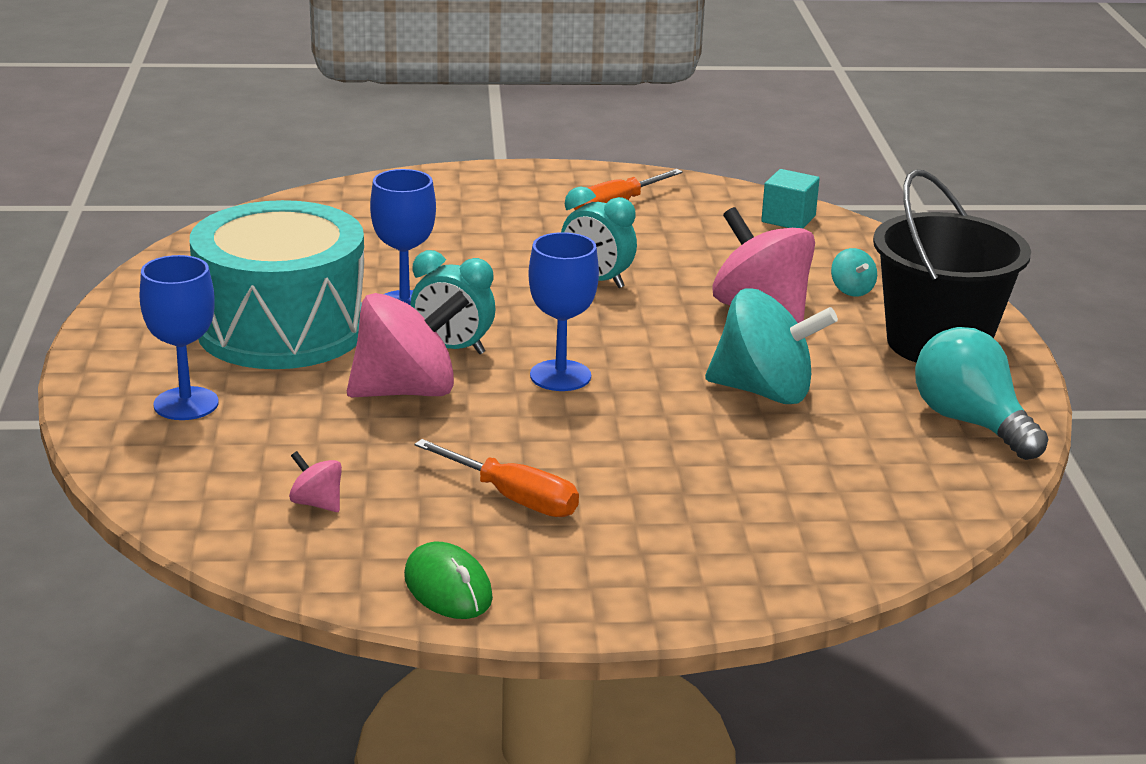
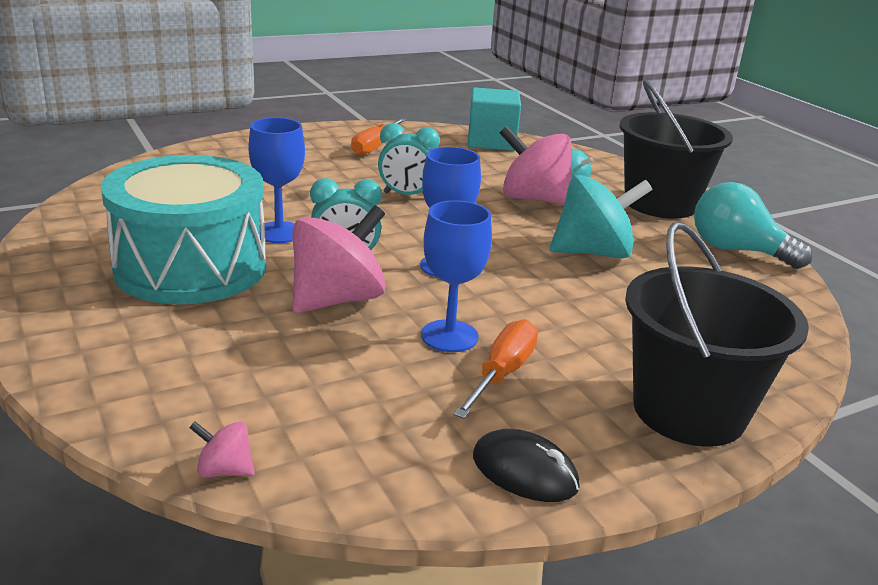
camera: 25 degrees left, 0 degrees up
blue goblet [139,255,218,420] -> blue goblet moved to [421,200,492,352]
pink spinning top [289,451,342,512] -> pink spinning top moved to [189,421,255,477]
green mouse [404,542,493,619] -> black mouse [473,429,580,502]
orange screwdriver [414,439,579,517] -> orange screwdriver turned 75 degrees counterclockwise [453,319,538,419]
turquoise cube [761,169,820,229] -> turquoise cube [468,87,521,151], size x1.59
none -> black bucket [625,222,809,447]

